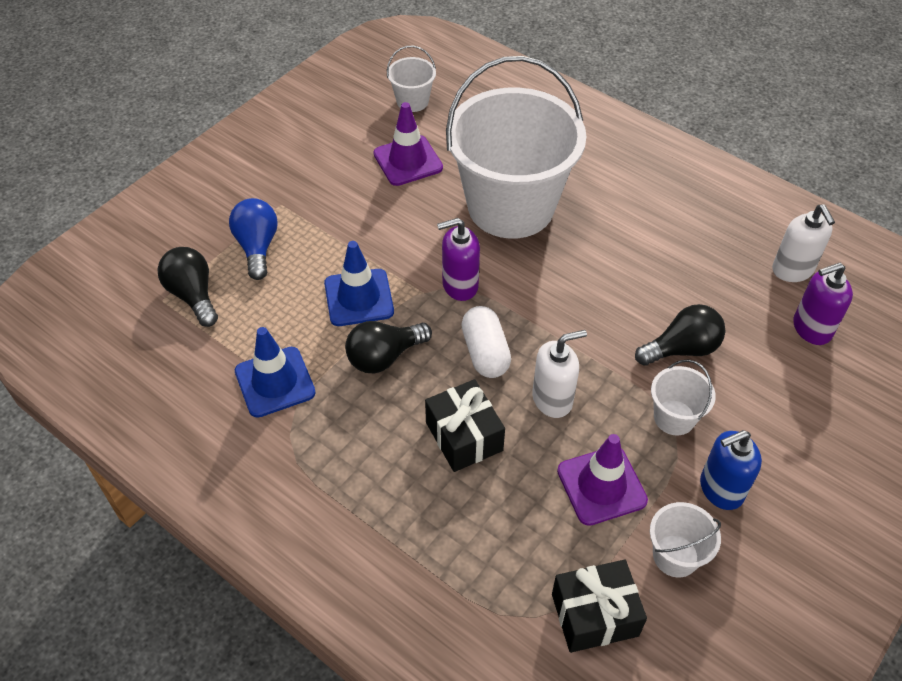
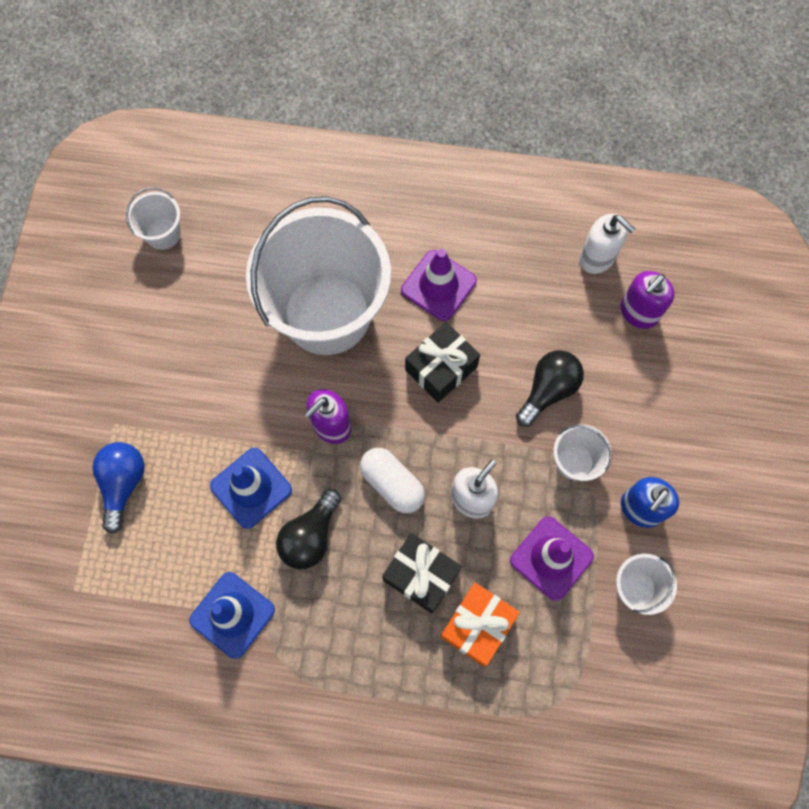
camera: 30 degrees left, 20 degrees up
black light bulb [157,247,218,327] -> none
blue light bulb [229,198,278,280] -> blue light bulb turned 45 degrees clockwise [92,442,145,534]
purple traffic cone [374,102,443,186] -> purple traffic cone moved to [401,249,477,321]
black gift [552,559,647,653] -> black gift moved to [405,322,480,403]
none -> orange gift [440,583,520,666]

